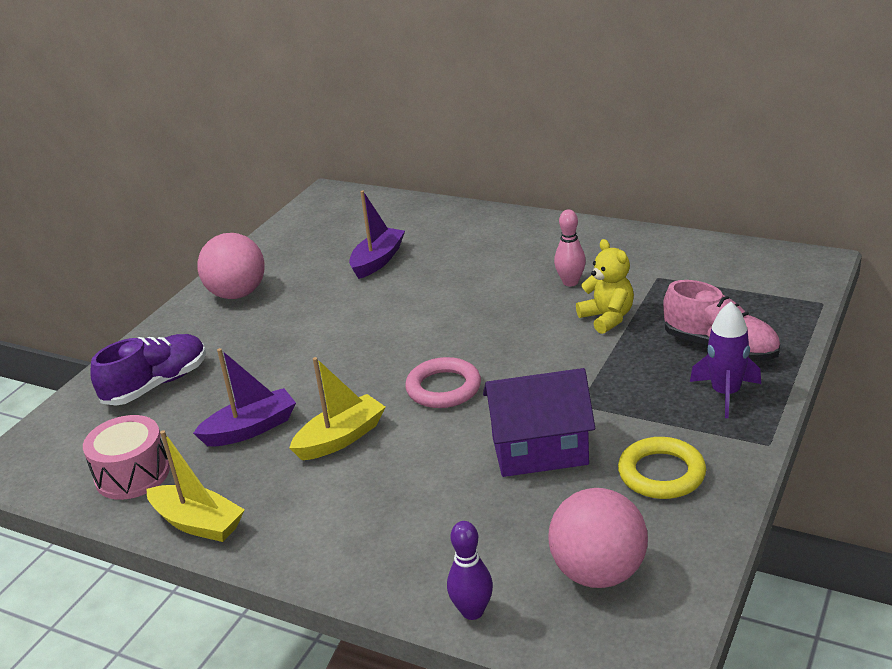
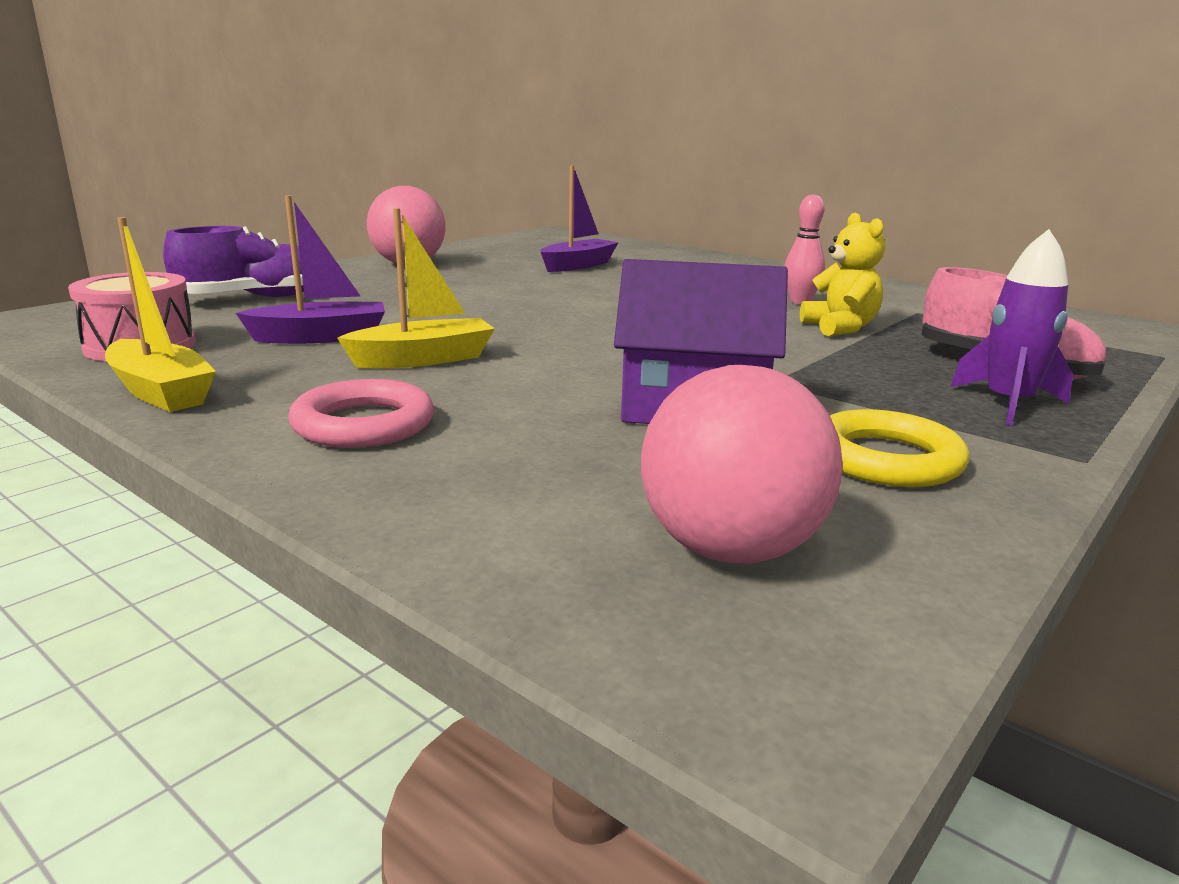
camera: 10 degrees right, 10 degrees down
pink ring [405,357,481,408] -> pink ring moved to [288,379,434,448]
purple bowling pin [447,521,493,620] -> none

